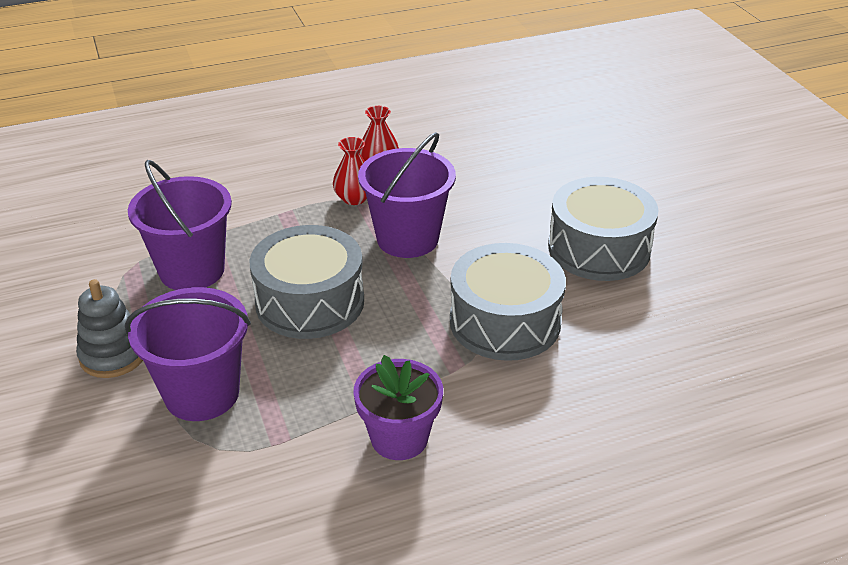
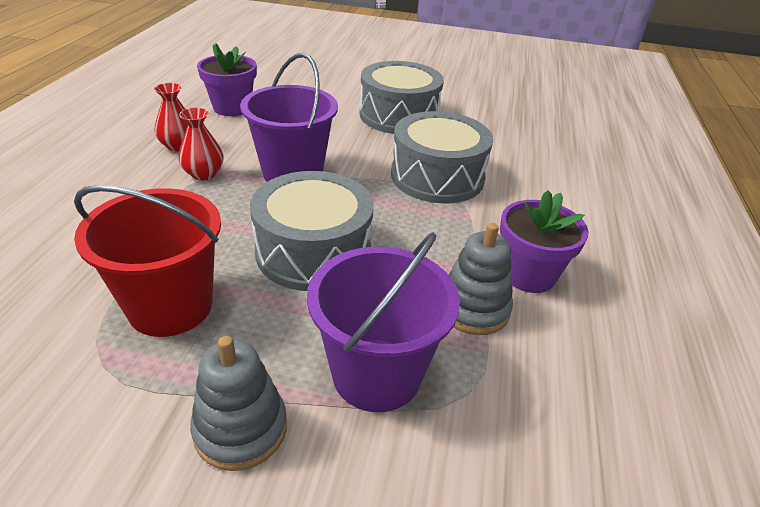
camera: 60 degrees left, 0 degrees up
purple bucket [128,160,232,290] -> red bucket [74,185,221,337]
none -> purple flower pot [197,43,257,116]
none -> grey stacking toy [449,223,513,335]

